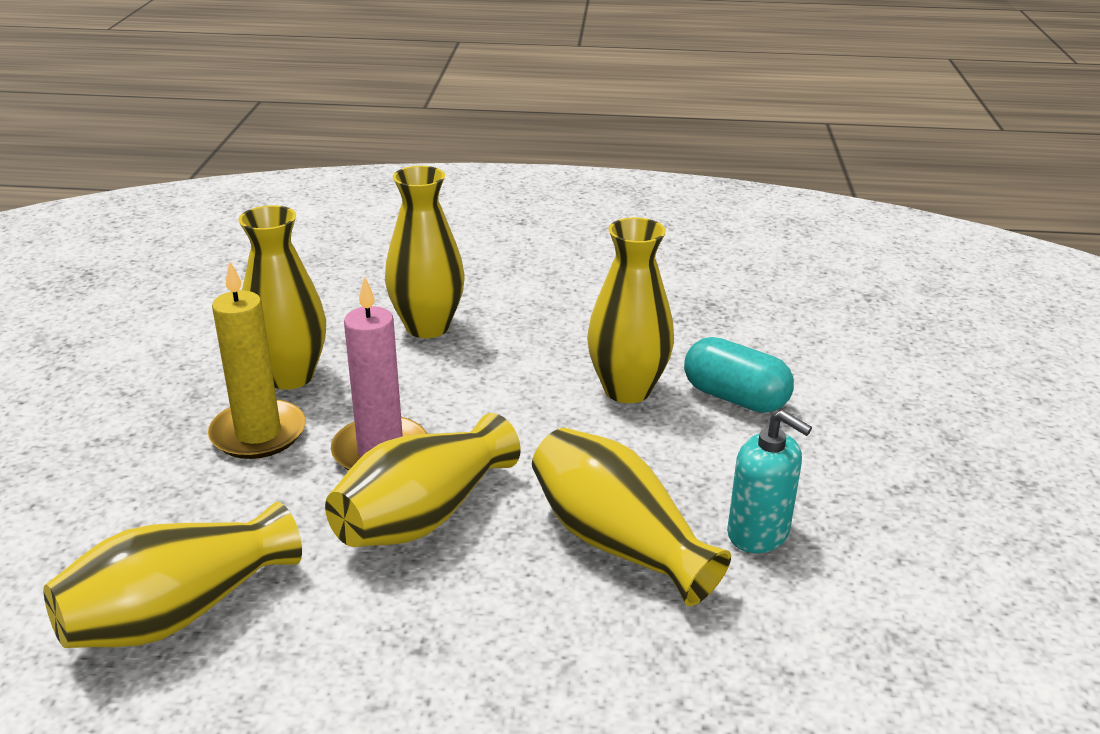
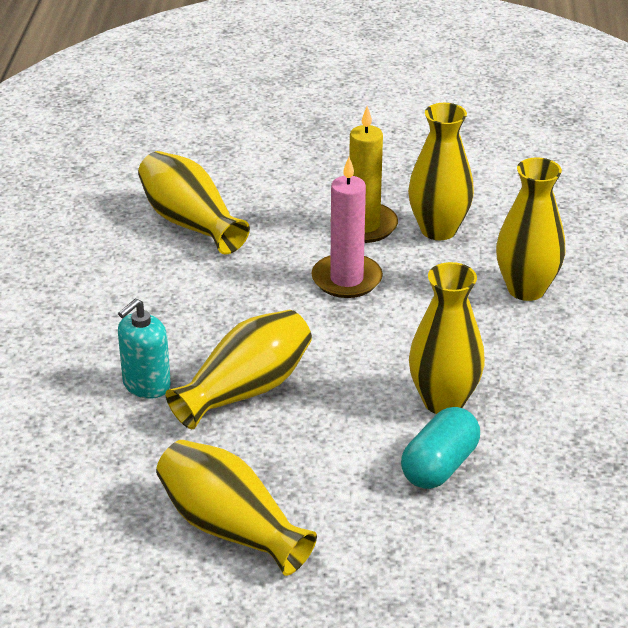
camera: 90 degrees right, 5 degrees up
yellow vase [325,413,521,547] -> yellow vase moved to [156,440,317,576]
turquoise soap dispenser [727,410,812,553] -> turquoise soap dispenser moved to [118,299,171,399]

